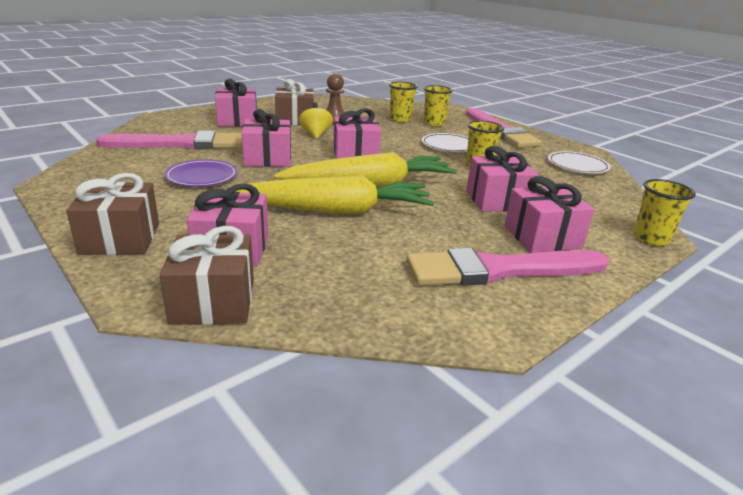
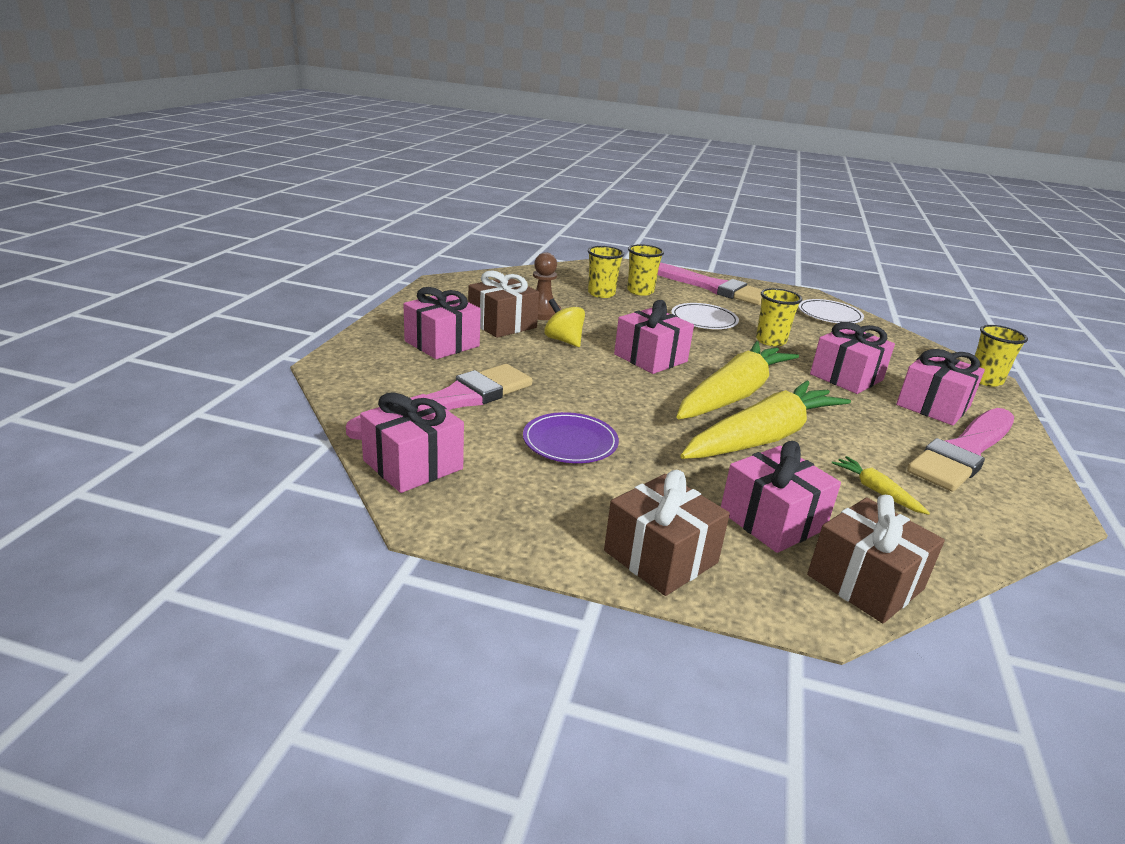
camera: 35 degrees left, 0 degrees up
pink gift [241,109,291,167] -> pink gift moved to [360,393,464,493]
none -> yellow carrot [832,456,930,515]

